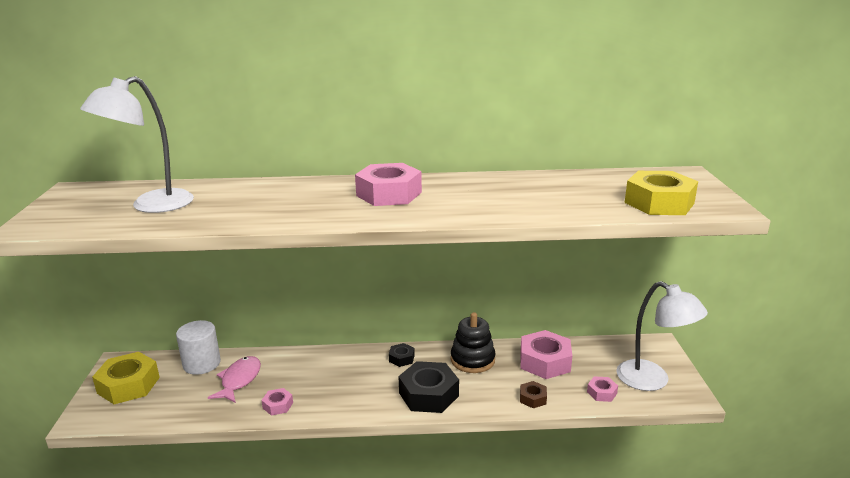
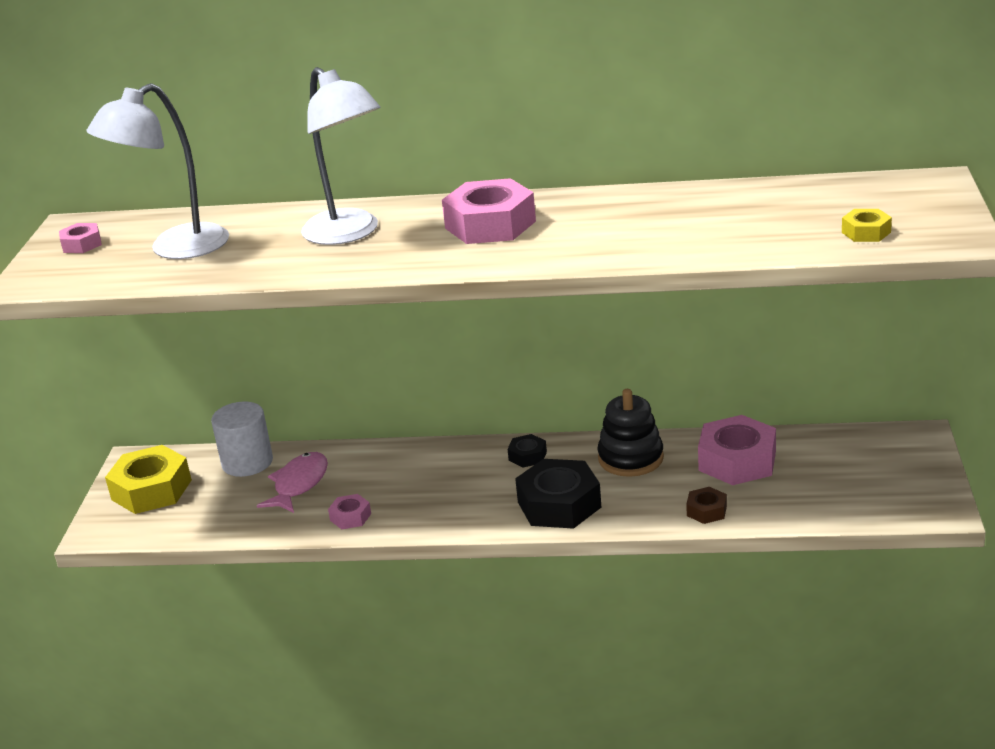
camera: 10 degrees right, 5 degrees up
pink nut [587,376,618,402] -> pink nut moved to [59,223,102,253]
white lamp [616,281,708,391] -> white lamp moved to [301,67,381,245]
yellow nut [625,171,698,215] -> yellow nut [842,209,892,242], size x0.49

